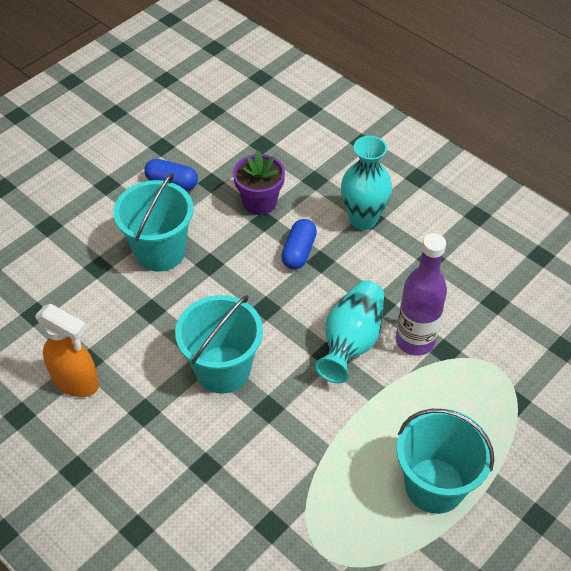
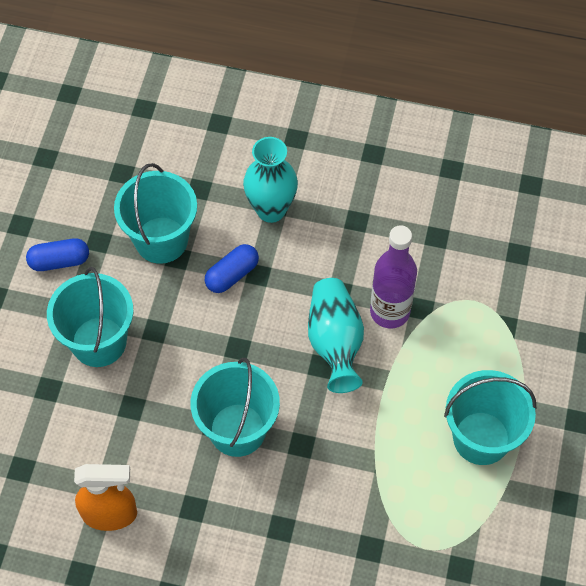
camera: 30 degrees left, 10 degrees up
purple flower pot [233,151,285,215] -> turquoise bucket [114,163,197,264]
blue capsule [281,219,317,269] -> blue capsule turned 60 degrees clockwise [205,244,259,293]

